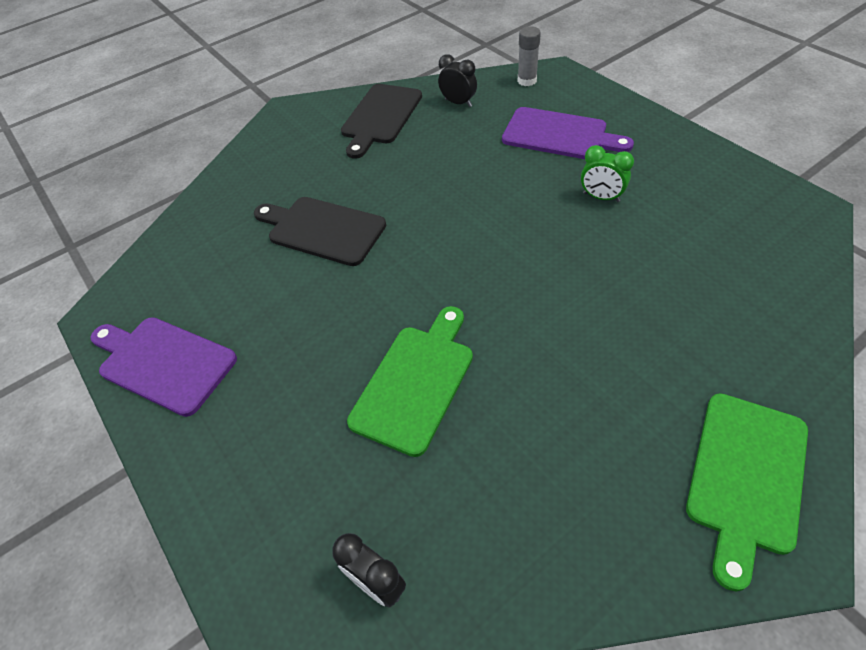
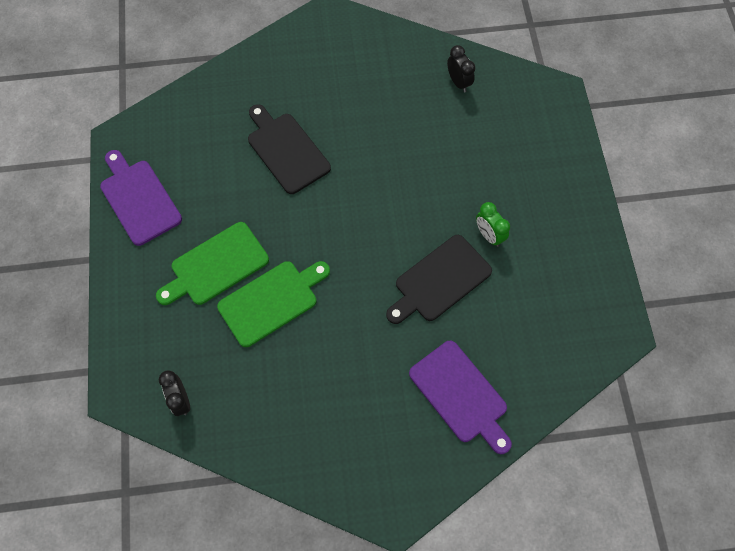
camera: 25 degrees right, 15 degrees up
black cutting board [341,84,422,159] -> black cutting board moved to [386,235,492,324]
purple cutting board [502,107,634,159] -> purple cutting board moved to [409,341,512,454]
grey glue stick [518,26,541,86] -> none
green cutting board [686,393,808,591] -> green cutting board moved to [156,222,269,305]

